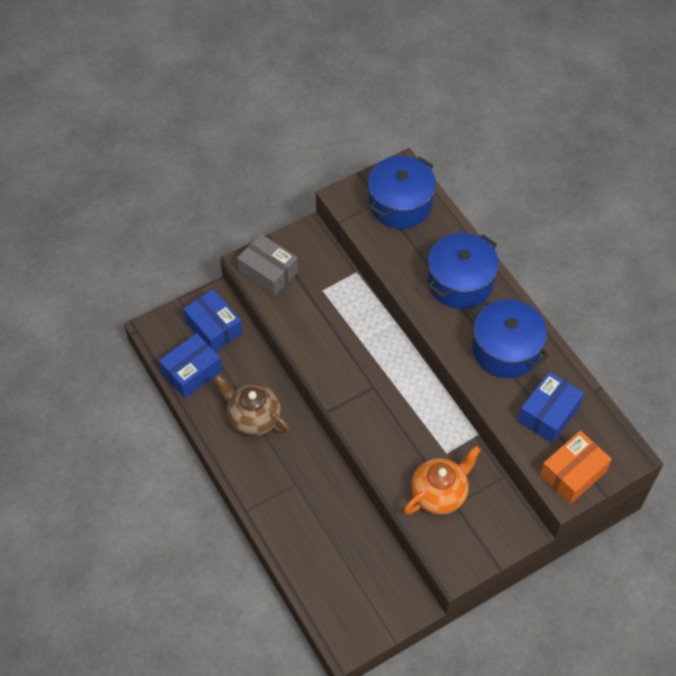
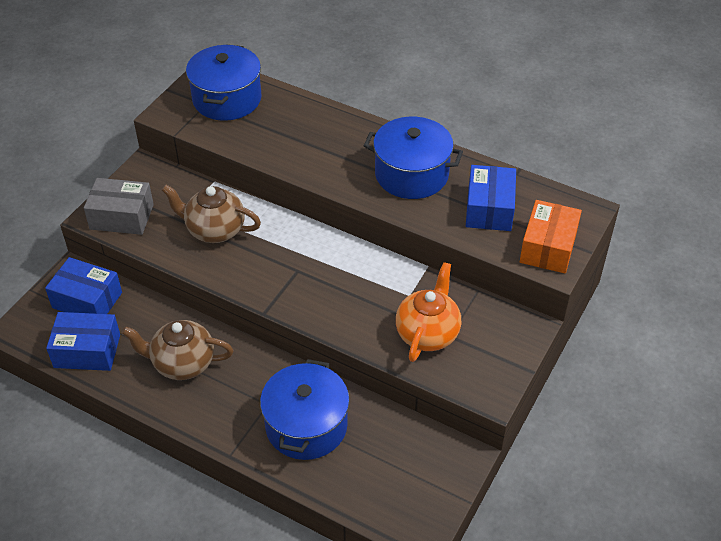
camera: 30 degrees left, 10 degrees down
blue box [159,333,222,398] -> blue box turned 75 degrees clockwise [46,312,120,371]
blue pot [428,233,499,309] -> blue pot moved to [260,359,350,460]
none -> brown teapot [161,185,261,243]

